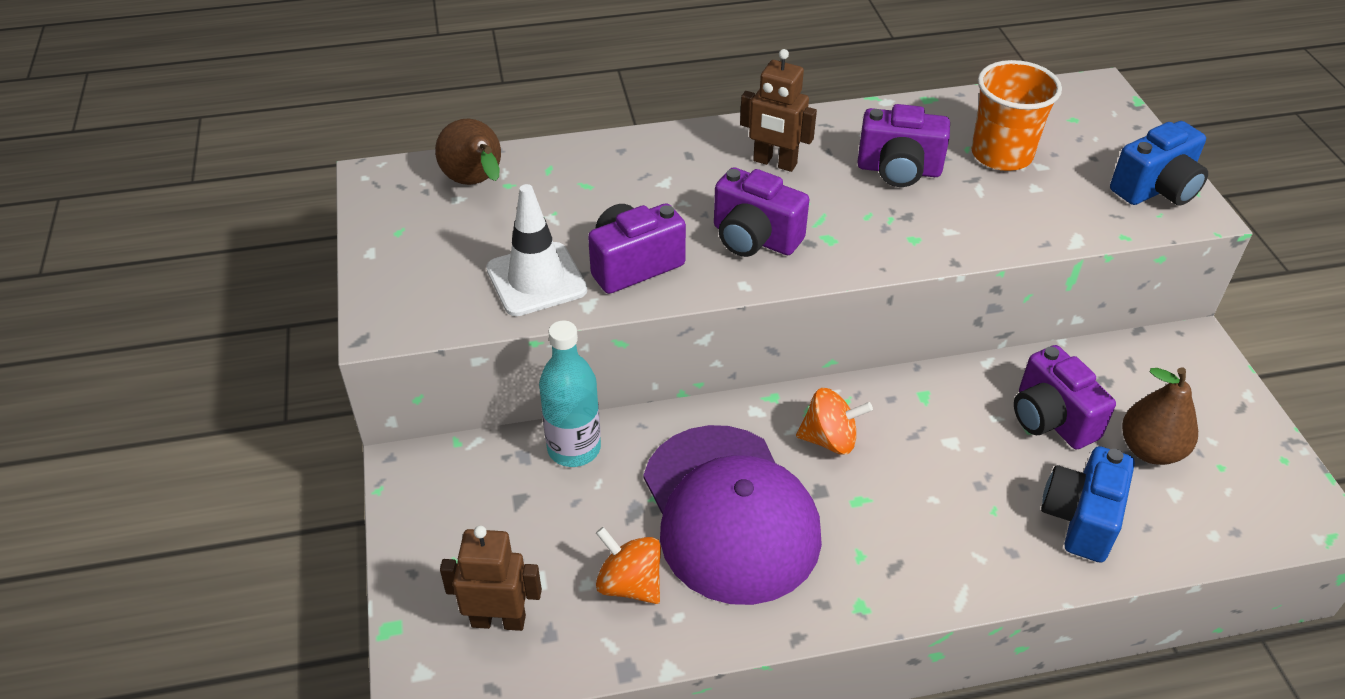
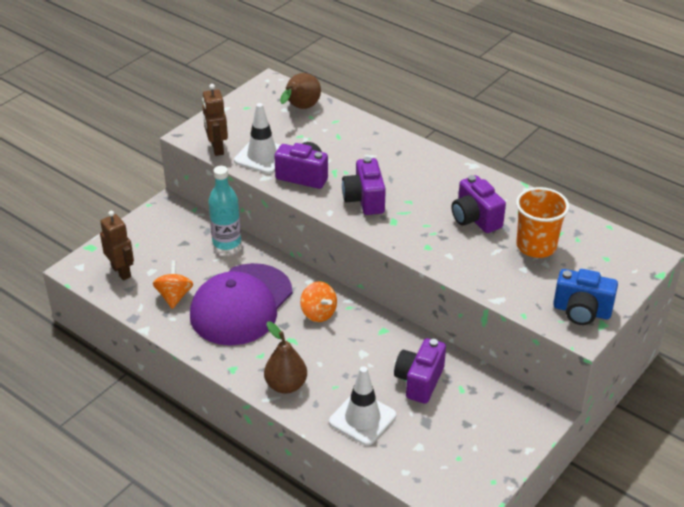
camera: 50 degrees right, 5 degrees down
brown robot [740,49,817,172] -> brown robot moved to [202,84,228,156]
blue camera [1041,446,1135,563] -> white traffic cone [329,366,396,446]
brown pear [1122,367,1198,465] -> brown pear moved to [264,321,307,394]

